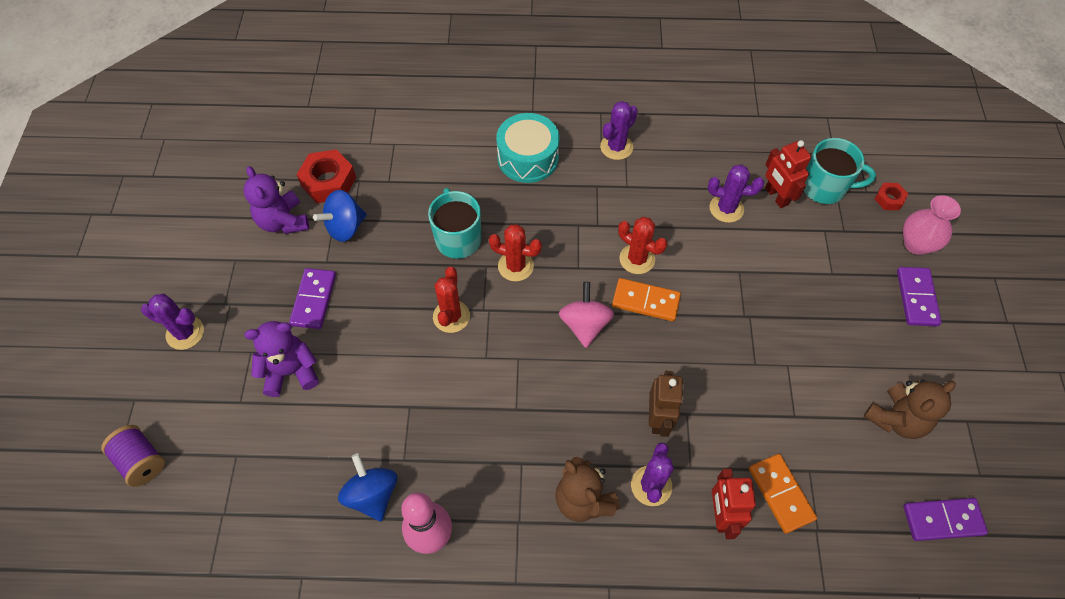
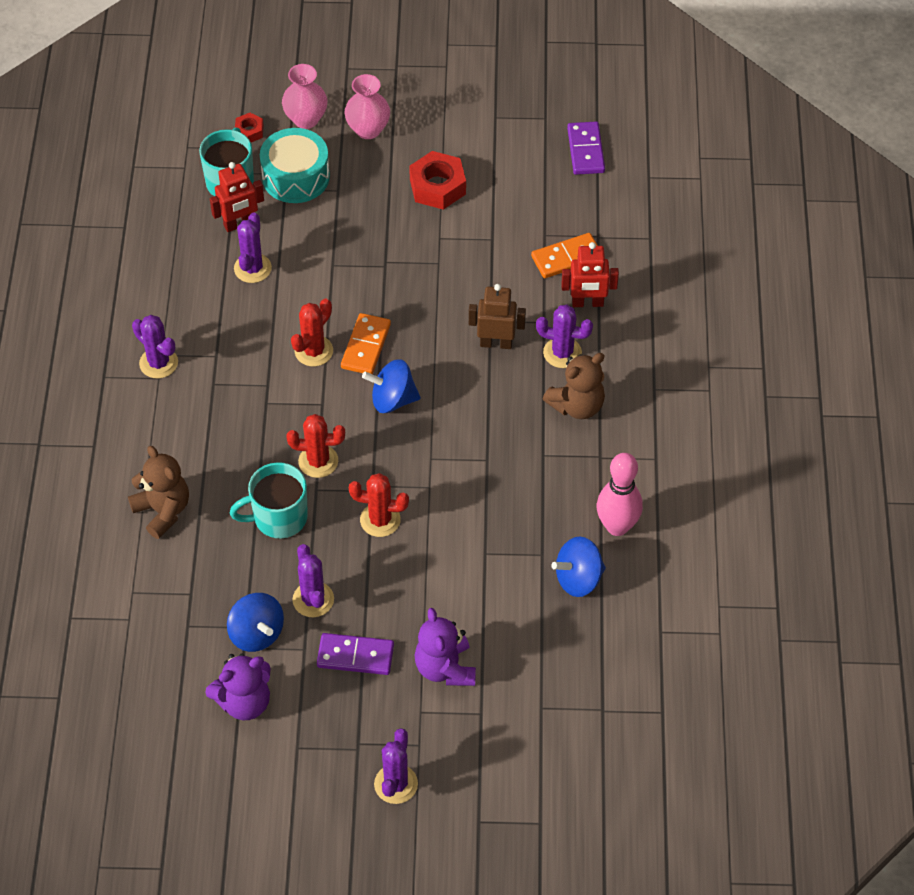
camera: 90 degrees left, 5 degrees down
purple spool [101,425,165,487] -> none
red nut [296,149,356,203] -> red nut moved to [409,151,466,210]
red cactus [489,224,542,282] -> red cactus turned 75 degrees clockwise [286,414,345,478]
turquoise drum [496,113,560,183] -> turquoise drum moved to [260,128,330,203]
pink spinning top [559,282,614,348] -> blue spinning top [362,359,421,413]
brown teddy bear [864,379,956,439] -> brown teddy bear moved to [128,446,189,539]
purple domino [897,267,942,326] -> pink vase [344,74,390,139]
none -> purple cactus [292,544,334,617]

